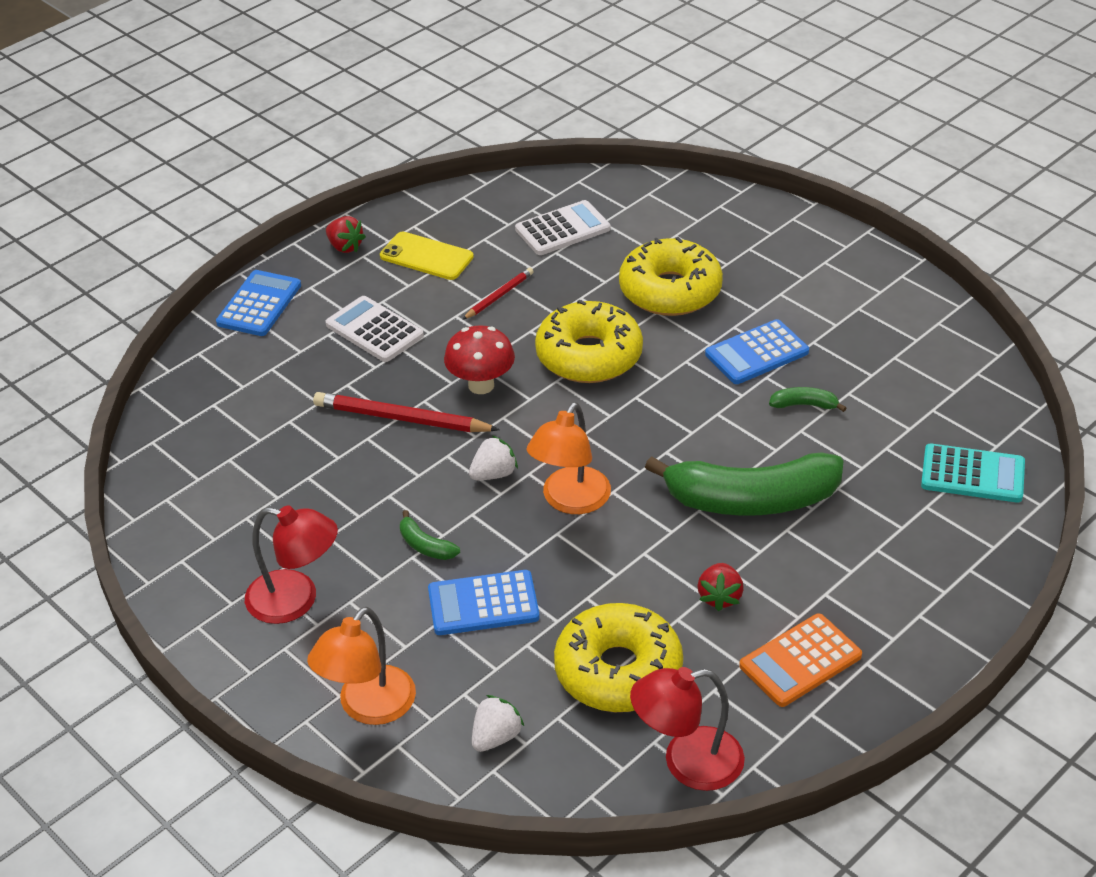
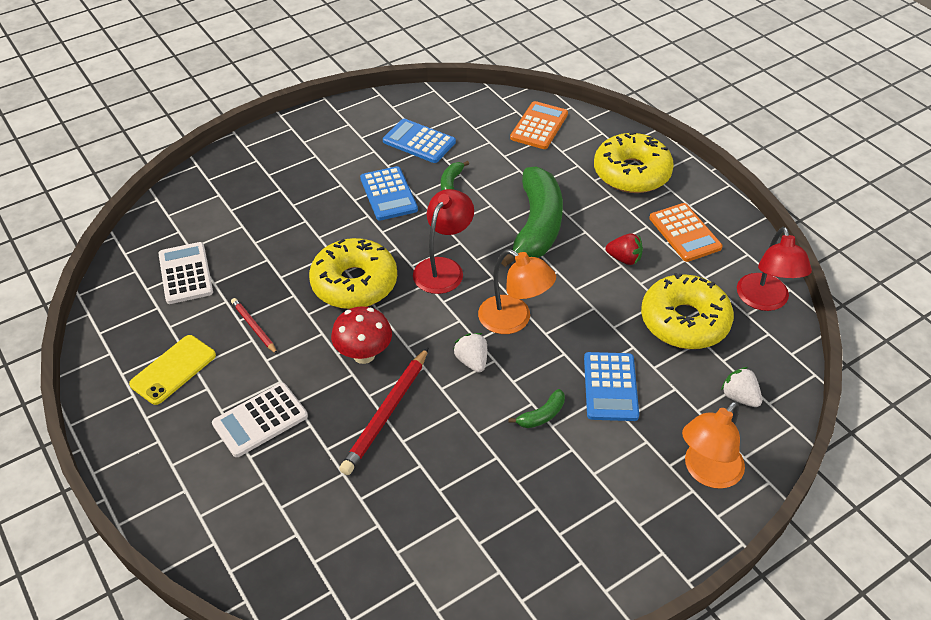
camera: 80 degrees left, 5 degrees up
blue calculator [216,270,301,336] -> blue calculator moved to [383,119,456,163]
red lamp [245,505,338,624] -> red lamp moved to [413,189,474,294]
orange lamp [307,607,416,725] -> orange lamp turned 90 degrees clockwise [682,401,745,489]
red strawberry [326,216,366,253] -> none
yellow donut [619,237,723,316] -> yellow donut moved to [594,132,674,193]
turquoise calculator [921,444,1025,503] -> orange calculator [510,101,568,149]

